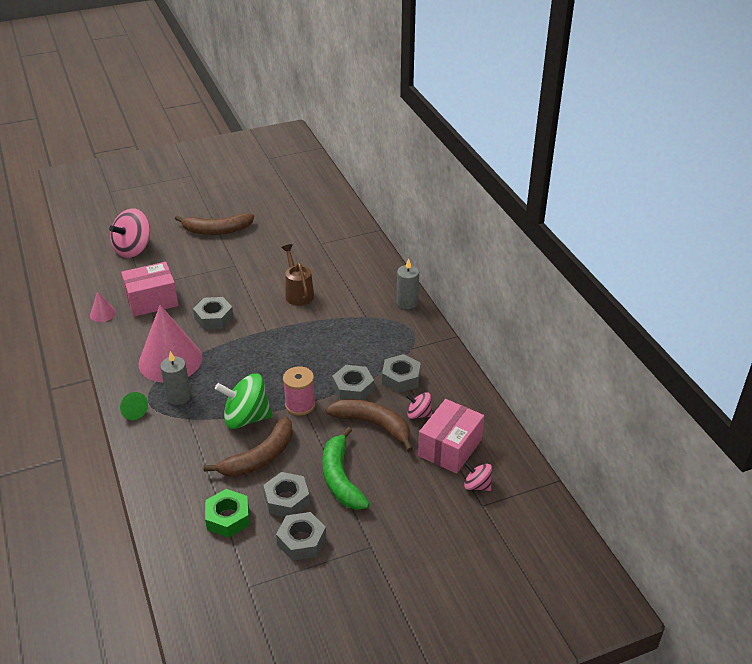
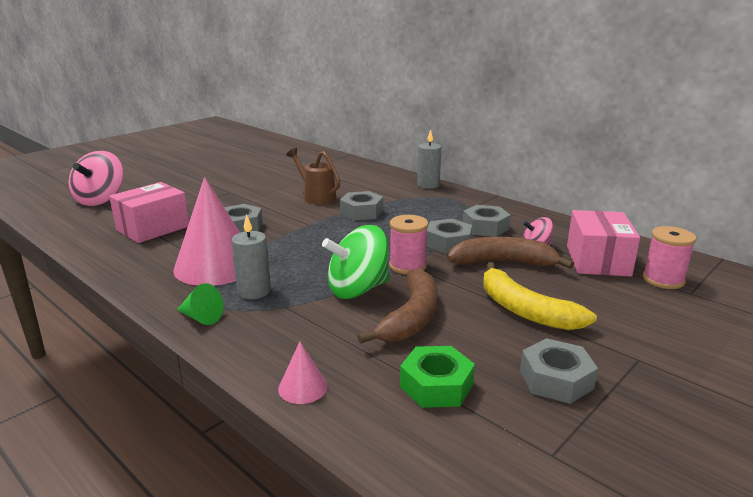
camera: 25 degrees left, 15 degrees down
pink cone [90,291,116,322] -> pink cone moved to [278,342,328,404]
brown banana [175,213,254,235] -> none
grey nut [264,472,310,517] -> grey nut moved to [340,191,383,220]
green banana [323,427,370,510] -> yellow banana [483,262,597,330]
pink spinning top [464,462,492,491] -> pink spool [643,226,696,289]

